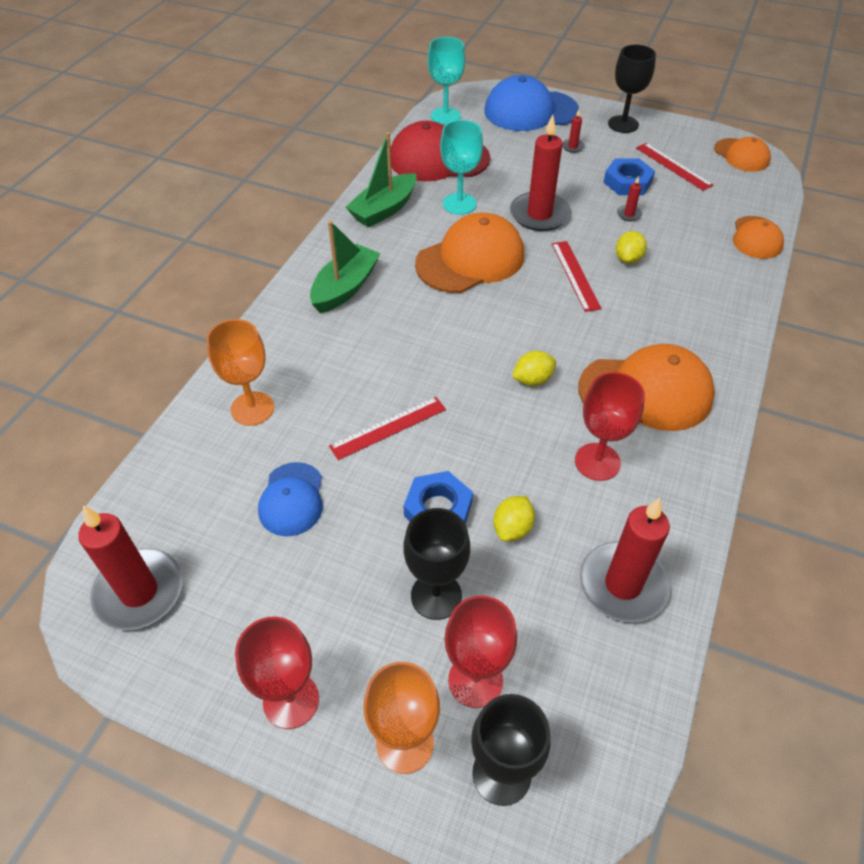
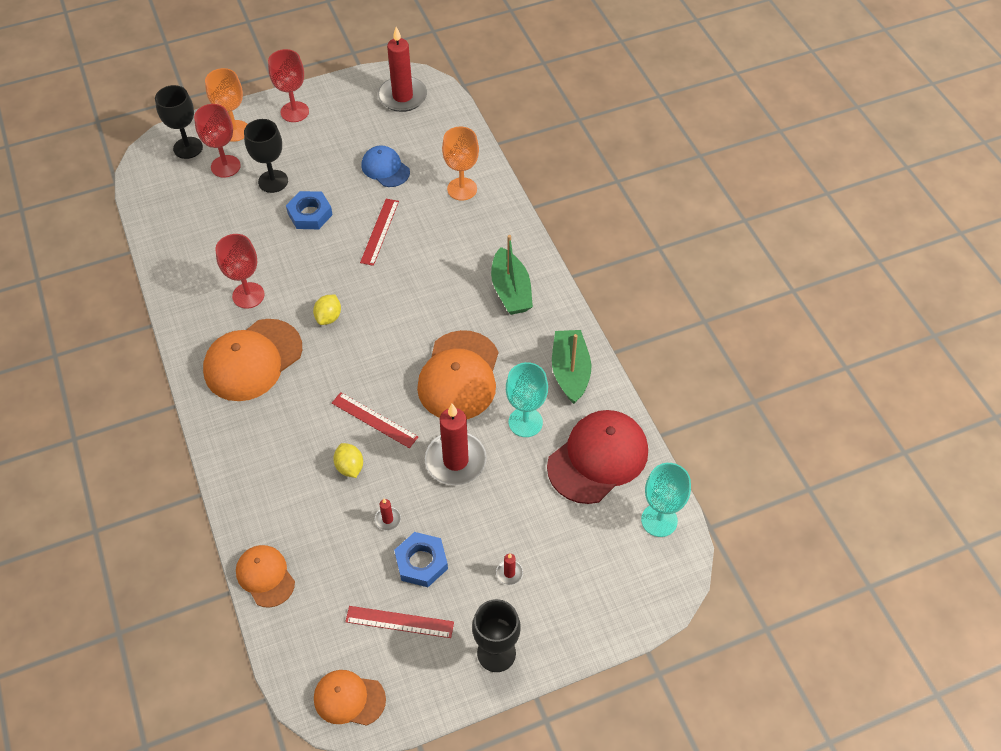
camera: 135 degrees right, 5 degrees up
blue cap [484,75,579,131] -> none
yellow lemon [493,496,535,541] -> none
red candle [580,497,671,622] -> none

